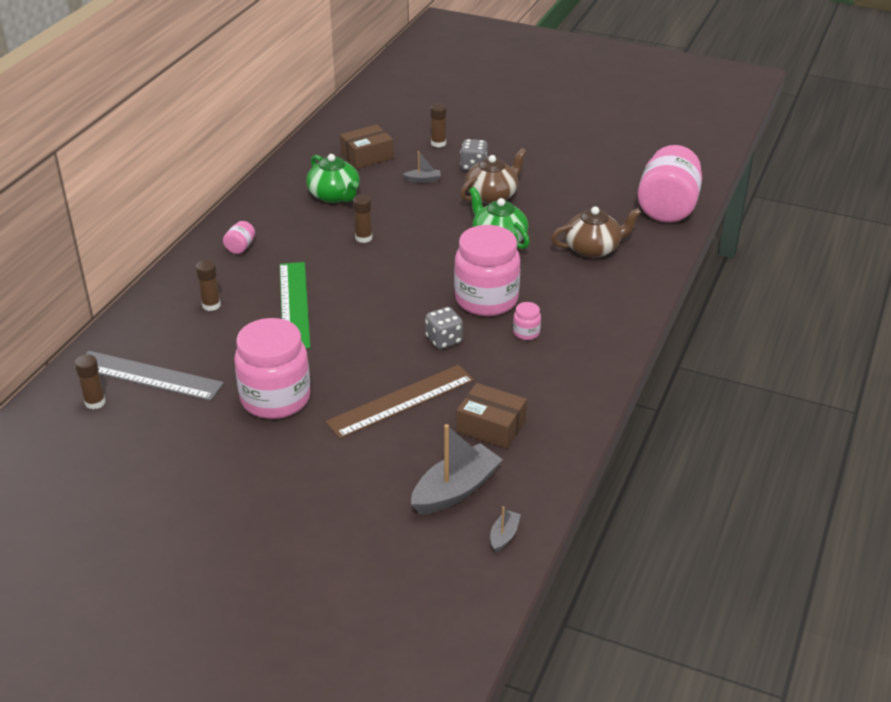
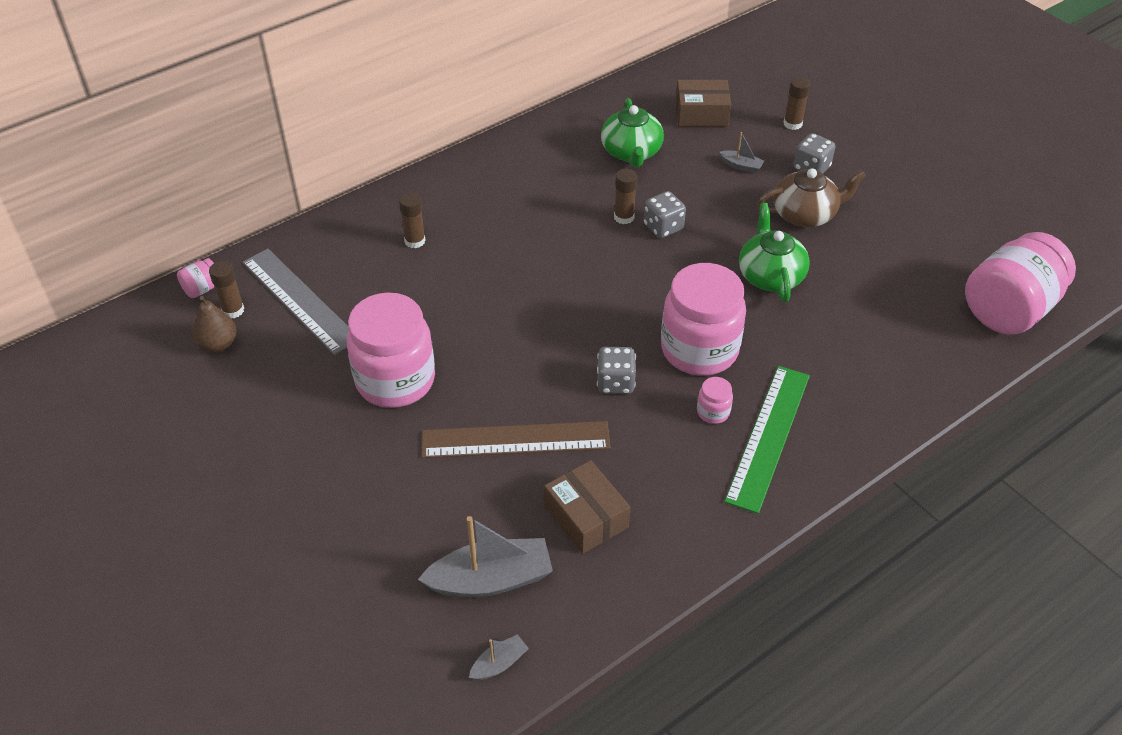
camera: 30 degrees right, 10 degrees up
pink jar [223,221,255,254] -> pink jar moved to [177,258,214,298]
green ruler [280,262,310,349] -> green ruler moved to [724,366,810,514]
brown teapot [551,206,641,258] -> none
none -> brown pear [193,296,237,352]
none -> grey dice [643,191,686,238]

